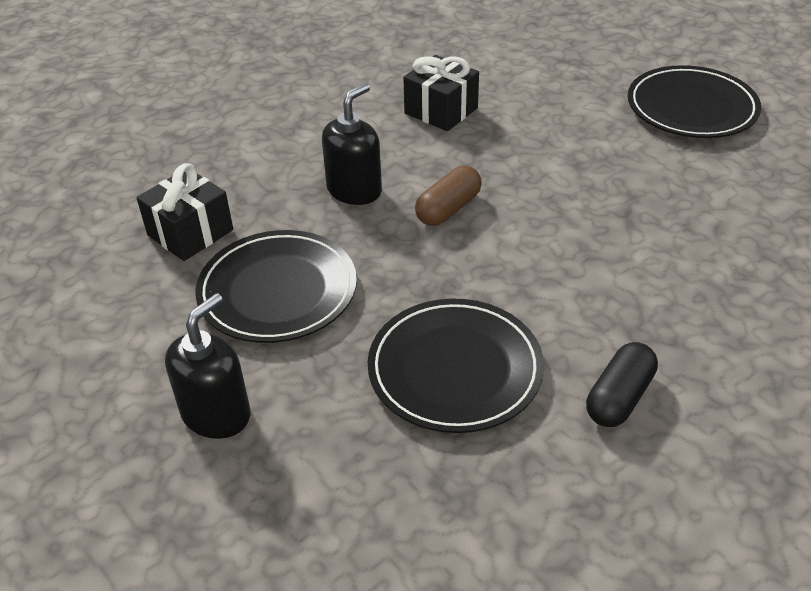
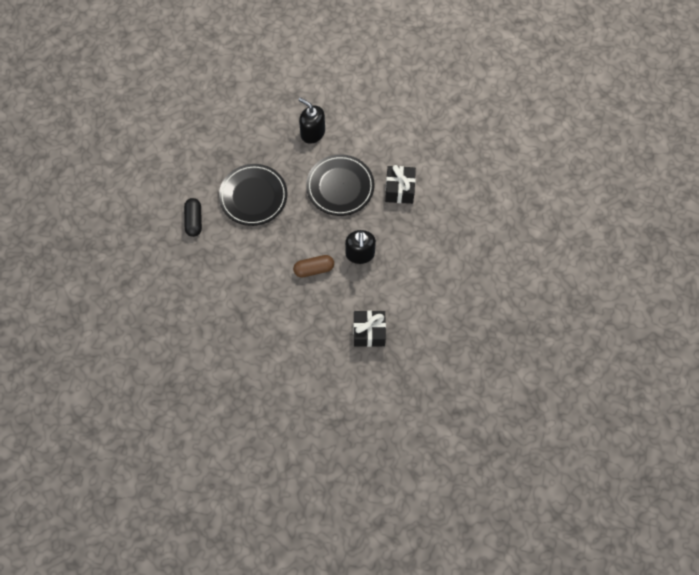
camera: 140 degrees right, 25 degrees up
black soap dispenser [165,293,251,439] -> black soap dispenser turned 135 degrees clockwise [299,97,325,144]
brown capsule [415,166,482,226] -> brown capsule turned 75 degrees clockwise [293,255,334,278]
black plate [628,65,761,138] -> none

